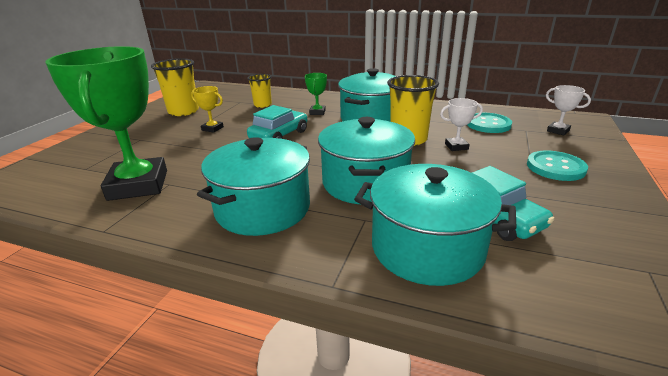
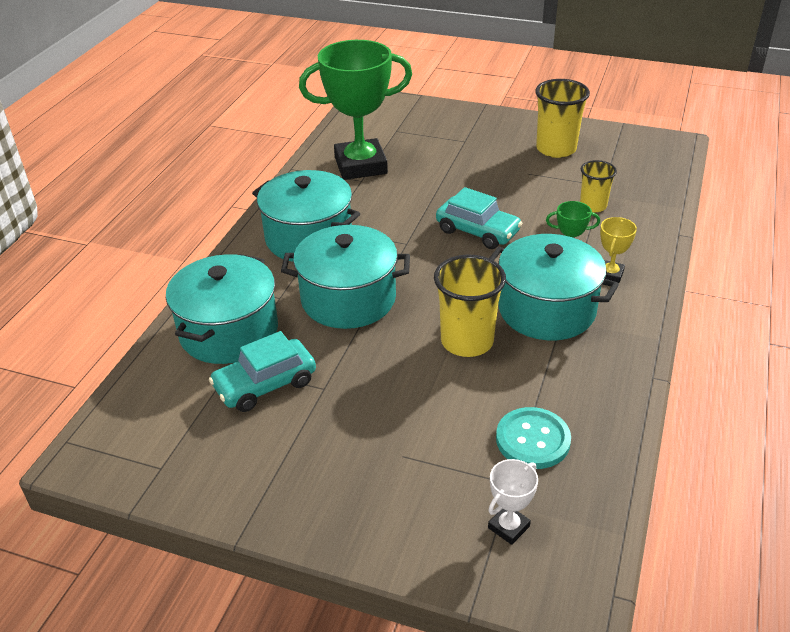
camera: 90 degrees right, 10 degrees up
yellow trophy [191,86,224,133] -> yellow trophy moved to [600,217,637,283]
white trophy [440,98,483,151] -> none
turquoise button [527,150,588,181] -> none

